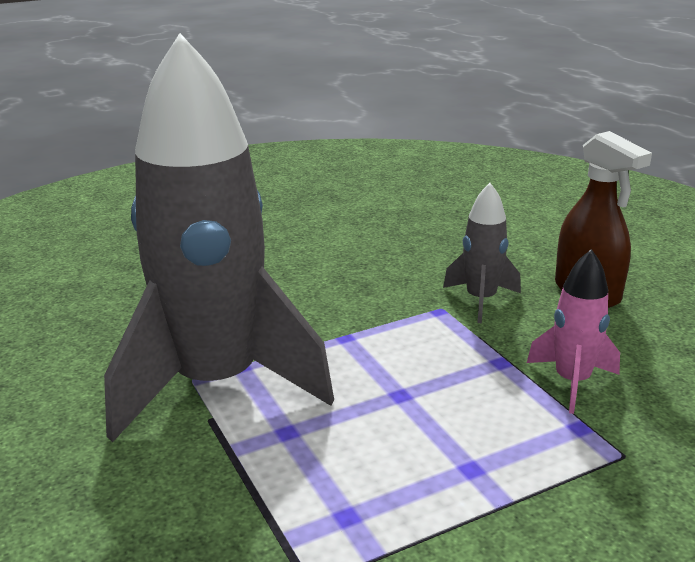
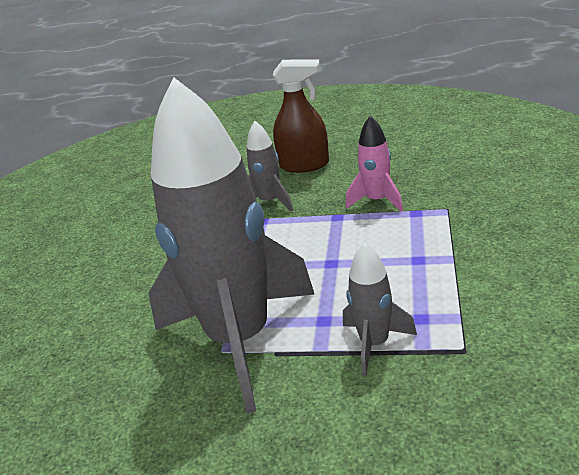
camera: 50 degrees left, 5 degrees up
none -> grey rocket [343,243,417,376]

